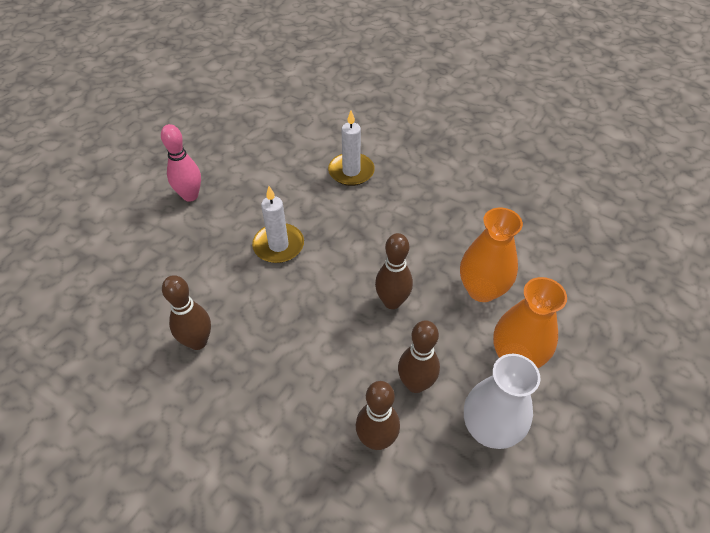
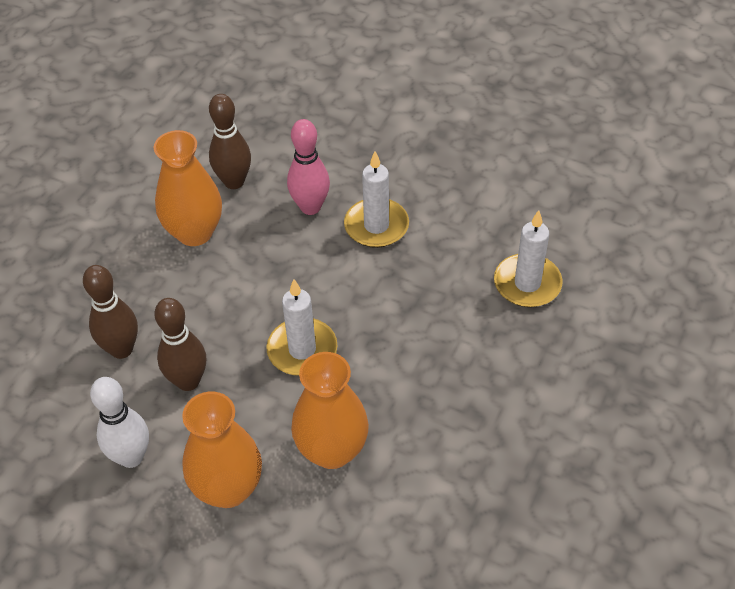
camera: 85 degrees right, 0 degrees up
pink bowling pin [161,124,201,202] -> pink bowling pin moved to [287,119,330,215]
brown bowling pin [375,233,413,309] -> white candle [266,279,338,376]
white vase [464,354,541,449] -> white bowling pin [90,377,149,468]
none -> orange vase [154,130,222,246]

